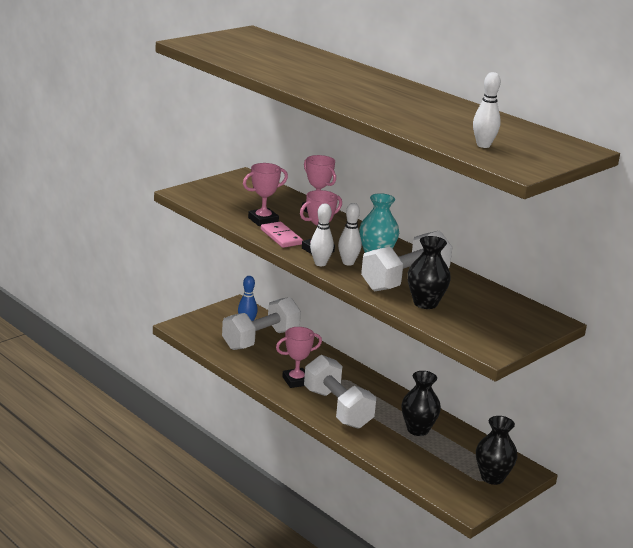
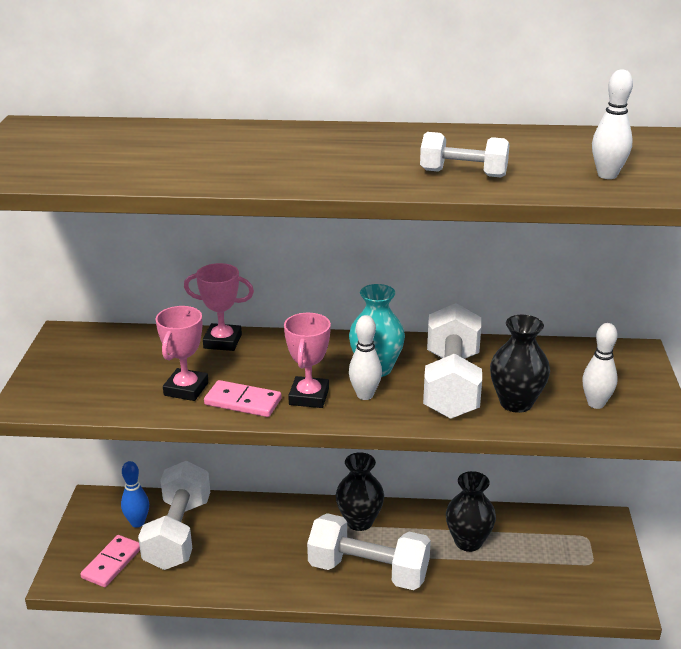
camera: 40 degrees left, 5 degrees up
pink trophy [276,327,322,388] -> none
white bowling pin [310,203,334,266] -> white bowling pin moved to [582,323,618,409]
black vase [476,416,518,485] -> black vase moved to [336,452,384,531]
none -> pink domino [80,535,140,587]
none -> white dumbbell [420,132,510,178]

